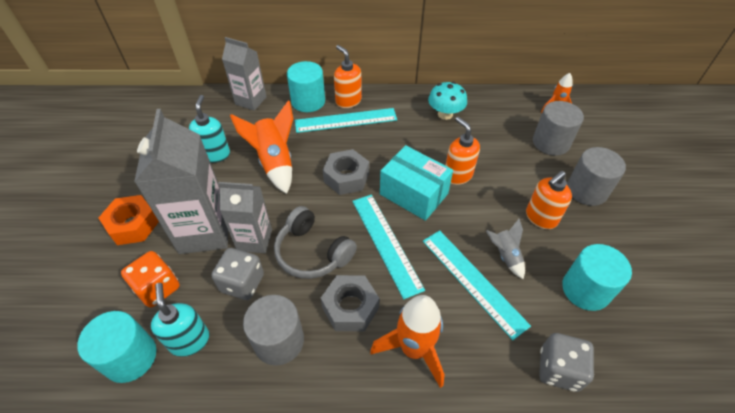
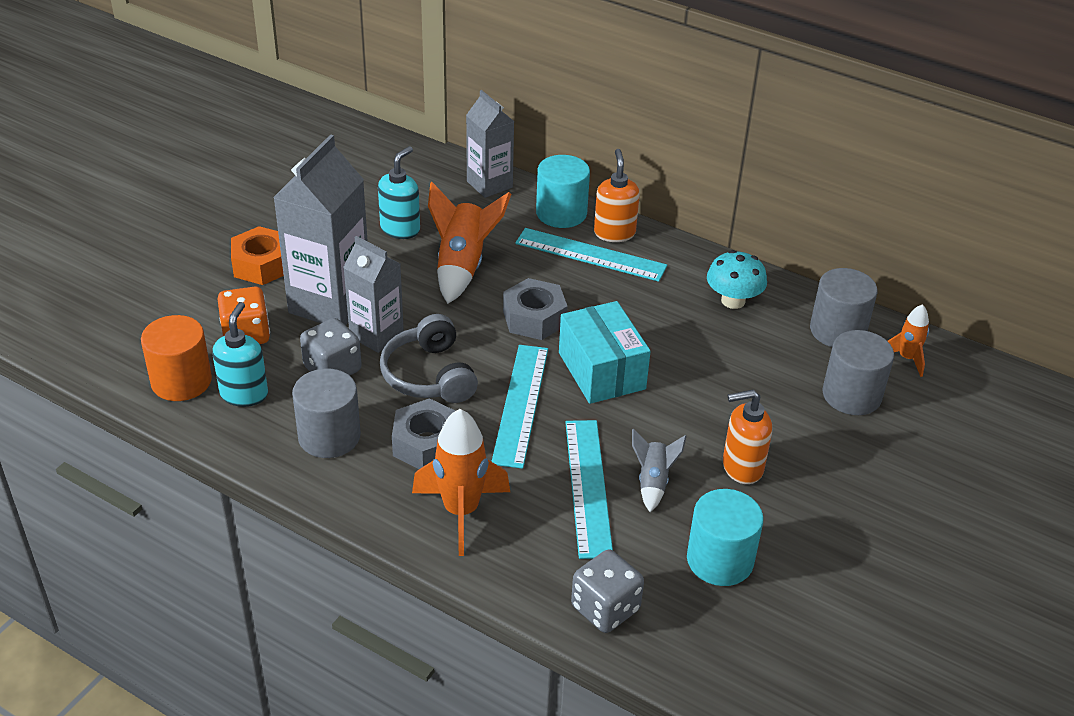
camera: 30 degrees right, 10 degrees down
turquoise cylinder [77,311,156,383] -> orange cylinder [141,315,212,401]
orange soap dispenser [445,117,480,185] -> none
grey cylinder [567,147,626,206] -> grey cylinder moved to [810,268,877,347]

